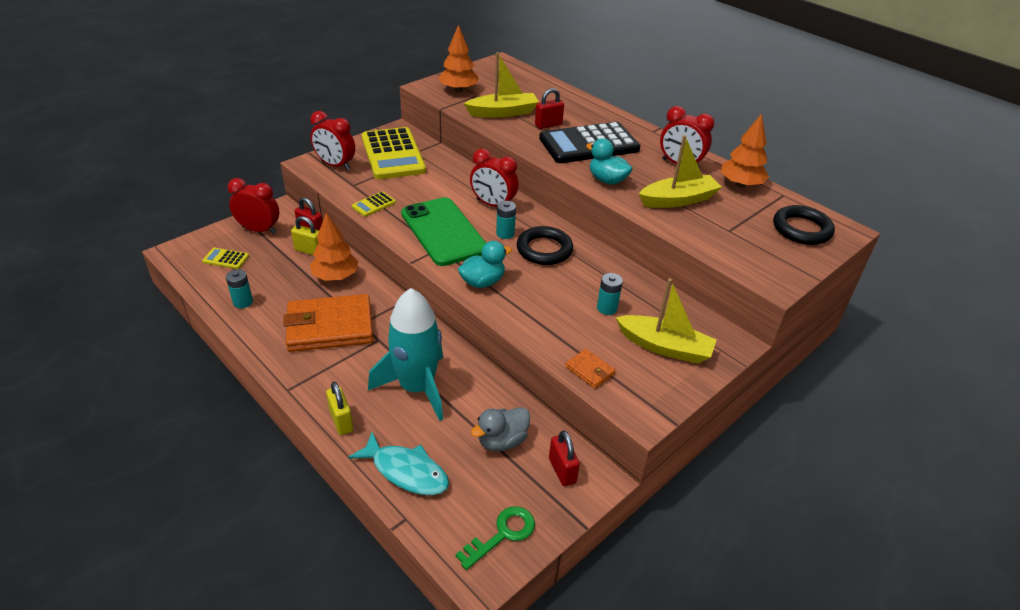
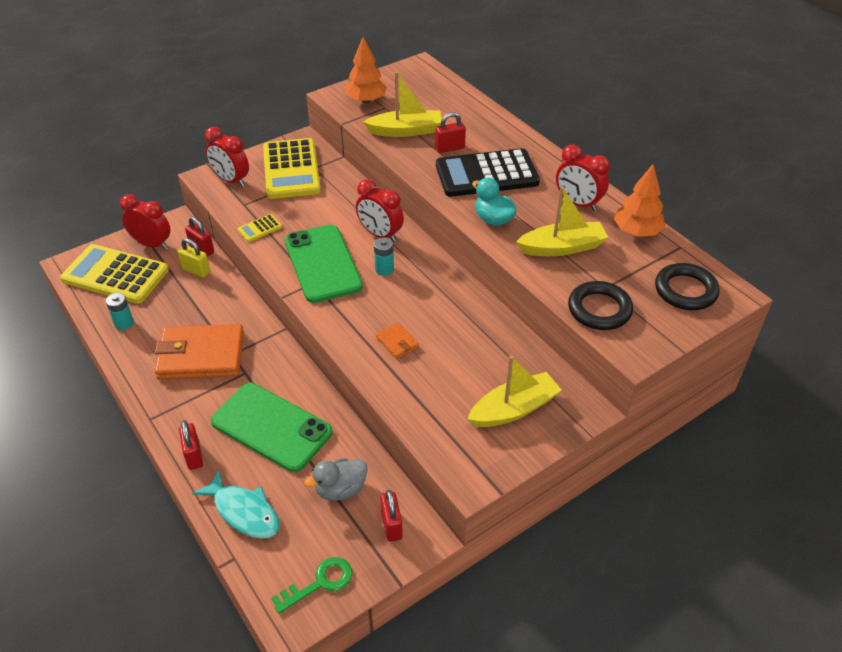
camera: 10 degrees right, 5 degrees up
yellow calculator [202,248,249,269] -> yellow calculator [60,244,169,304], size x2.40
orange tree [310,213,358,281] -> none
yellow padlock [326,382,353,435] -> red padlock [179,420,203,470]
turquoise rocket [368,288,443,421] -> green phone [211,383,332,472]
turquoise duck [458,241,512,288] -> none
black ring [517,226,573,265] -> black ring moved to [568,281,633,330]
orange wallet [565,349,616,388] -> orange wallet moved to [376,323,419,359]
turquoise battery [597,273,623,315] -> none
yellow boat [616,278,717,364] -> yellow boat turned 60 degrees counterclockwise [467,356,562,427]

